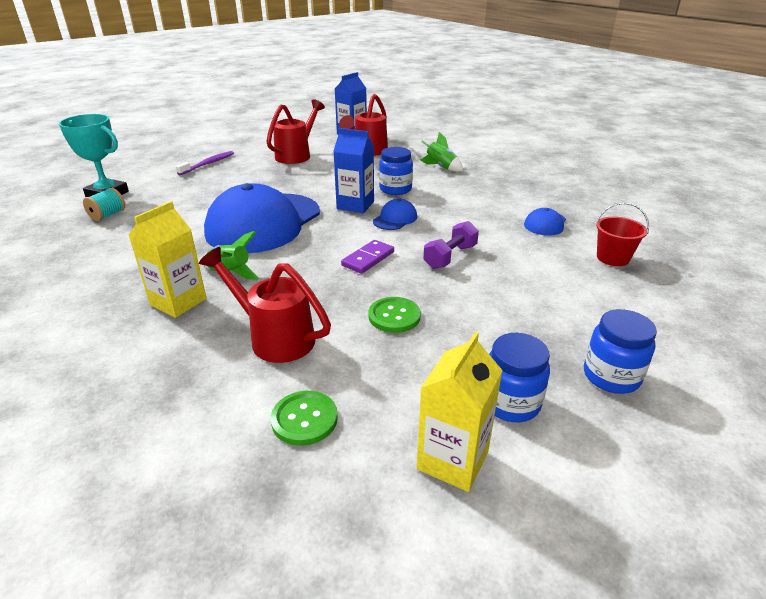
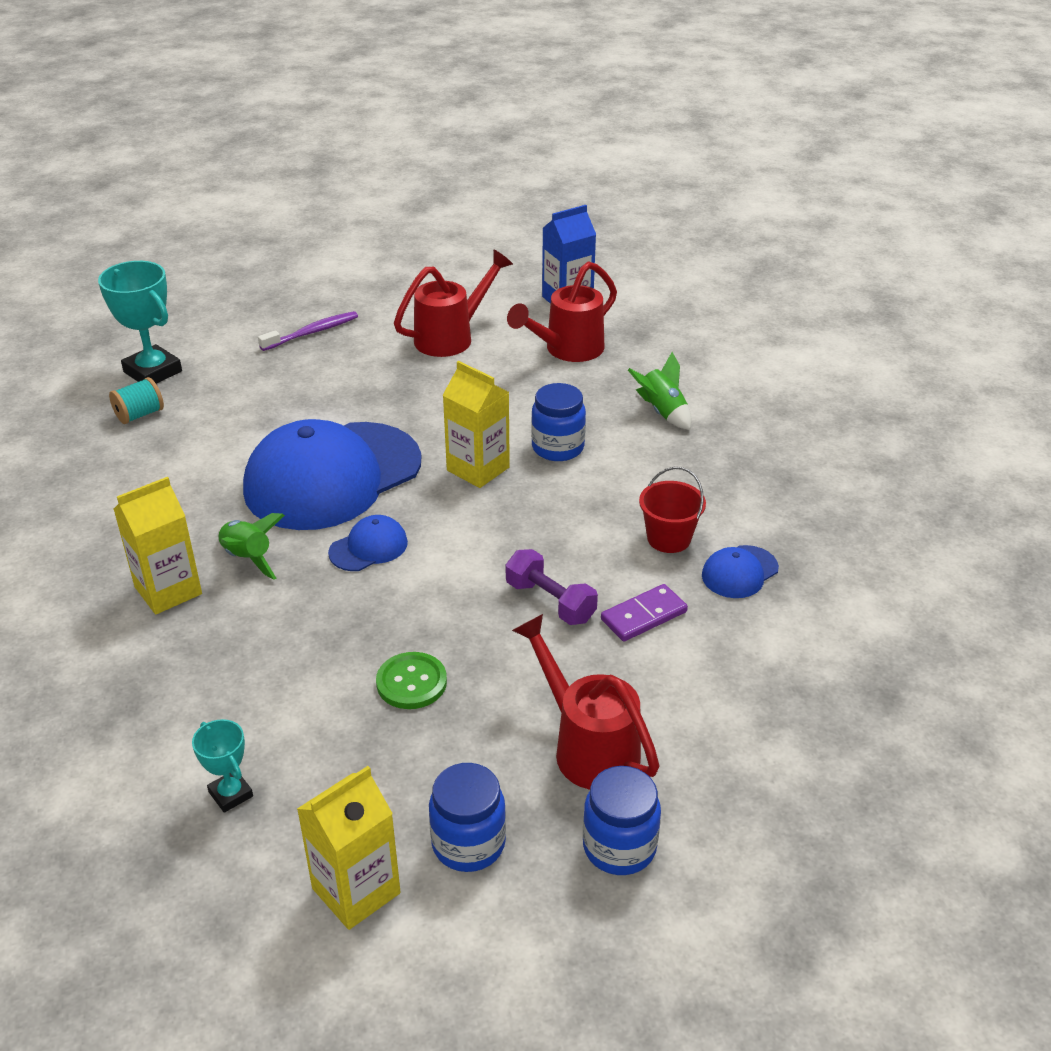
camera: 20 degrees right, 5 degrees up
red watering can [199,247,331,363] -> red watering can moved to [512,614,660,790]
green button [271,391,338,446] -> turquoise trophy [192,719,253,813]
blue carton [333,128,374,213] -> yellow carton [443,361,510,488]
purple domino [341,240,394,274] -> purple domino moved to [601,584,688,641]
blue cap [373,199,417,230] -> blue cap moved to [328,515,408,571]
purple dumbbell [423,221,479,269] -> purple dumbbell turned 75 degrees clockwise [506,549,598,625]
red bucket [596,202,649,266] -> red bucket moved to [639,467,706,553]

